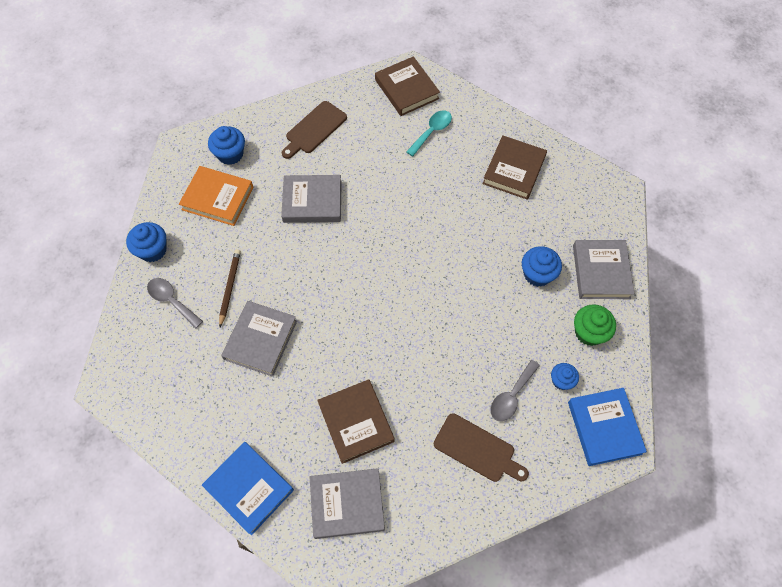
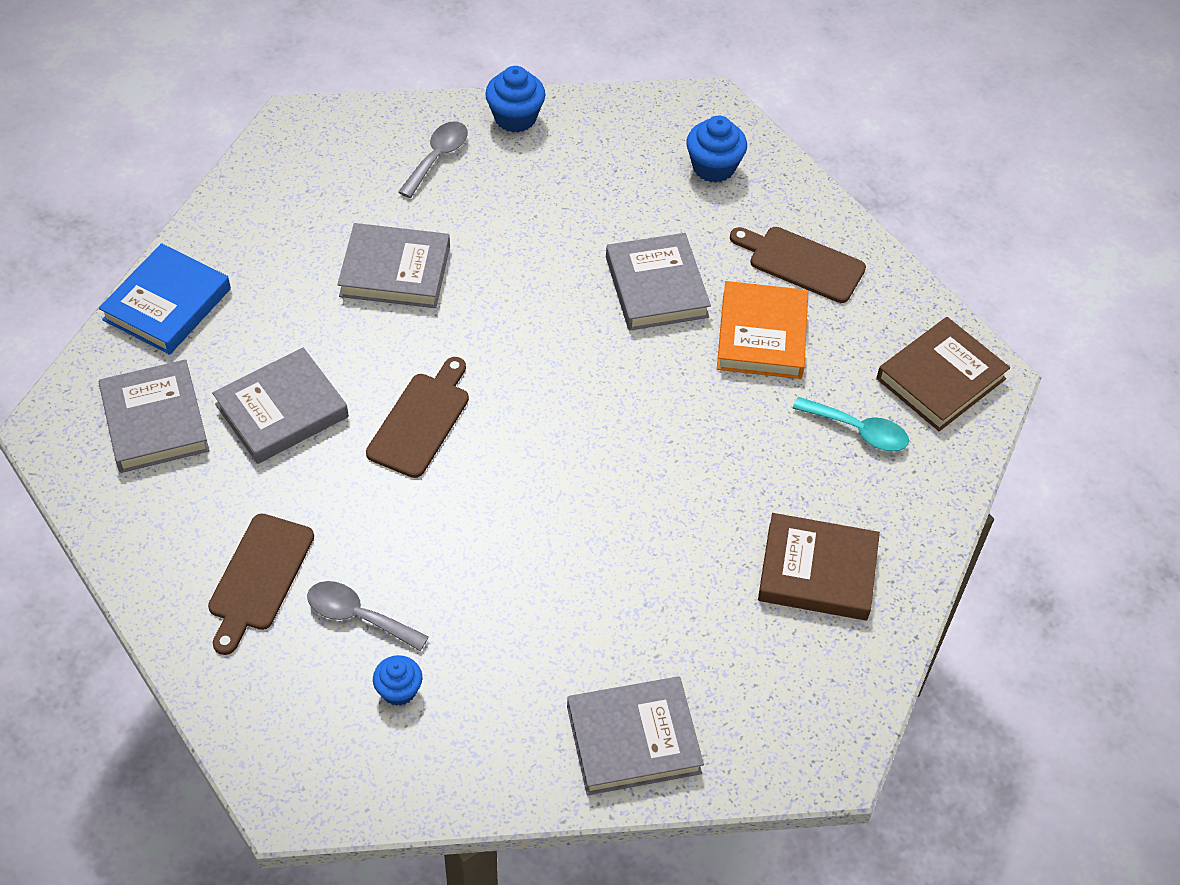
camera: 75 degrees right, 10 degrees down
orange book [179,166,253,226] -> orange book moved to [717,281,808,379]
brown pencil [219,249,241,327] -> none
brown book [317,379,395,464] -> grey book [212,347,349,464]
blue cupcake [522,246,562,287] -> none
blue book [568,388,647,466] -> none
green cupcake [574,305,616,346] -> none
none -> brown cutting board [366,357,469,478]

